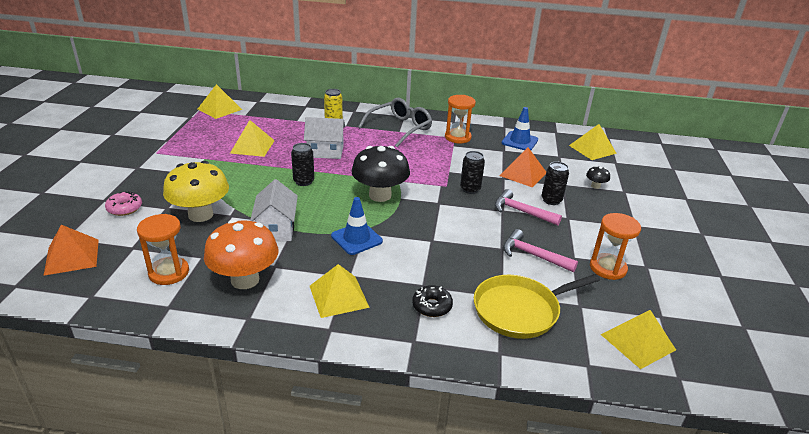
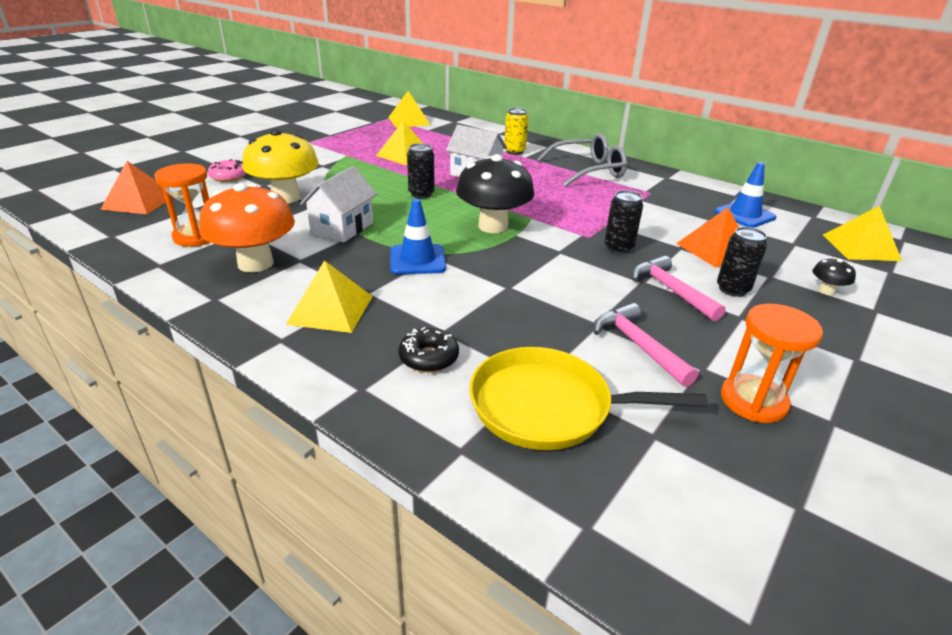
camera: 30 degrees right, 0 degrees up
orange hourglass [445,95,476,143] -> none
yellow pyramid [601,310,676,369] -> none

